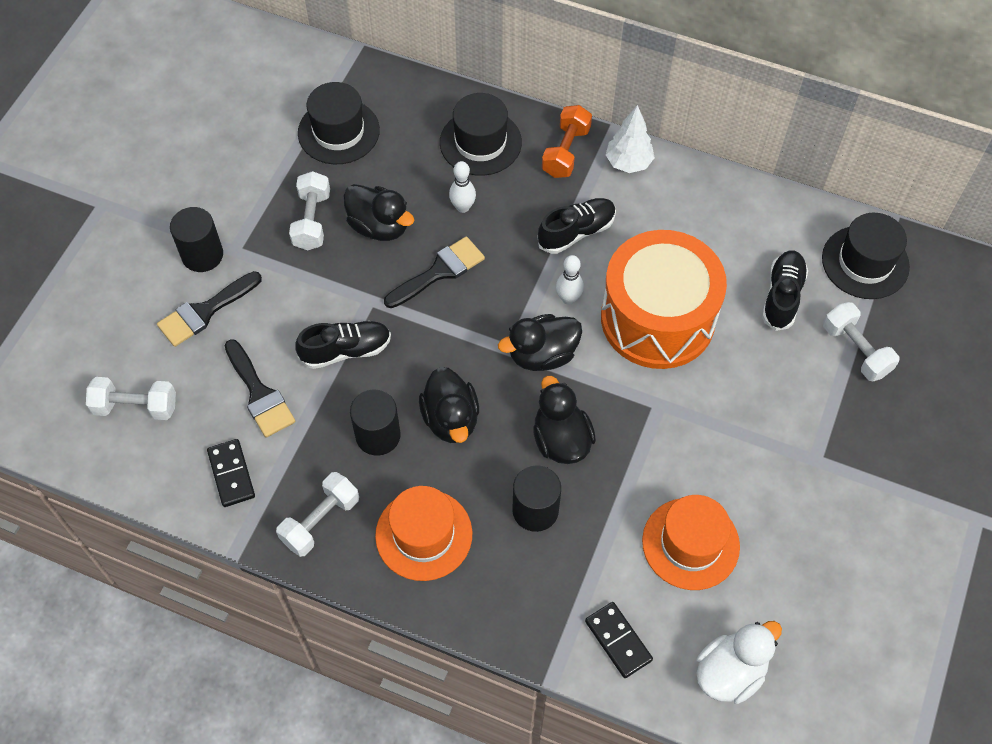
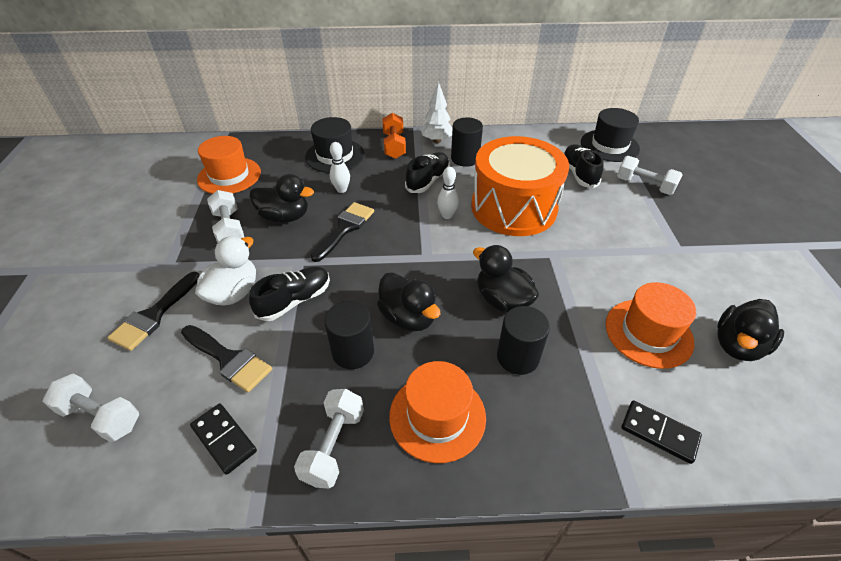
camera: 25 degrees left, 15 degrees down
white dumbbell [86,377,176,420] -> white dumbbell turned 45 degrees clockwise [43,374,139,442]
black cylinder [170,207,223,272] -> black cylinder moved to [451,117,483,167]
black hat [298,82,380,164] -> orange hat [197,136,261,194]
black duck [498,314,582,371] -> black duck moved to [717,299,784,361]
white duck [697,621,782,704] -> white duck moved to [195,236,256,306]

